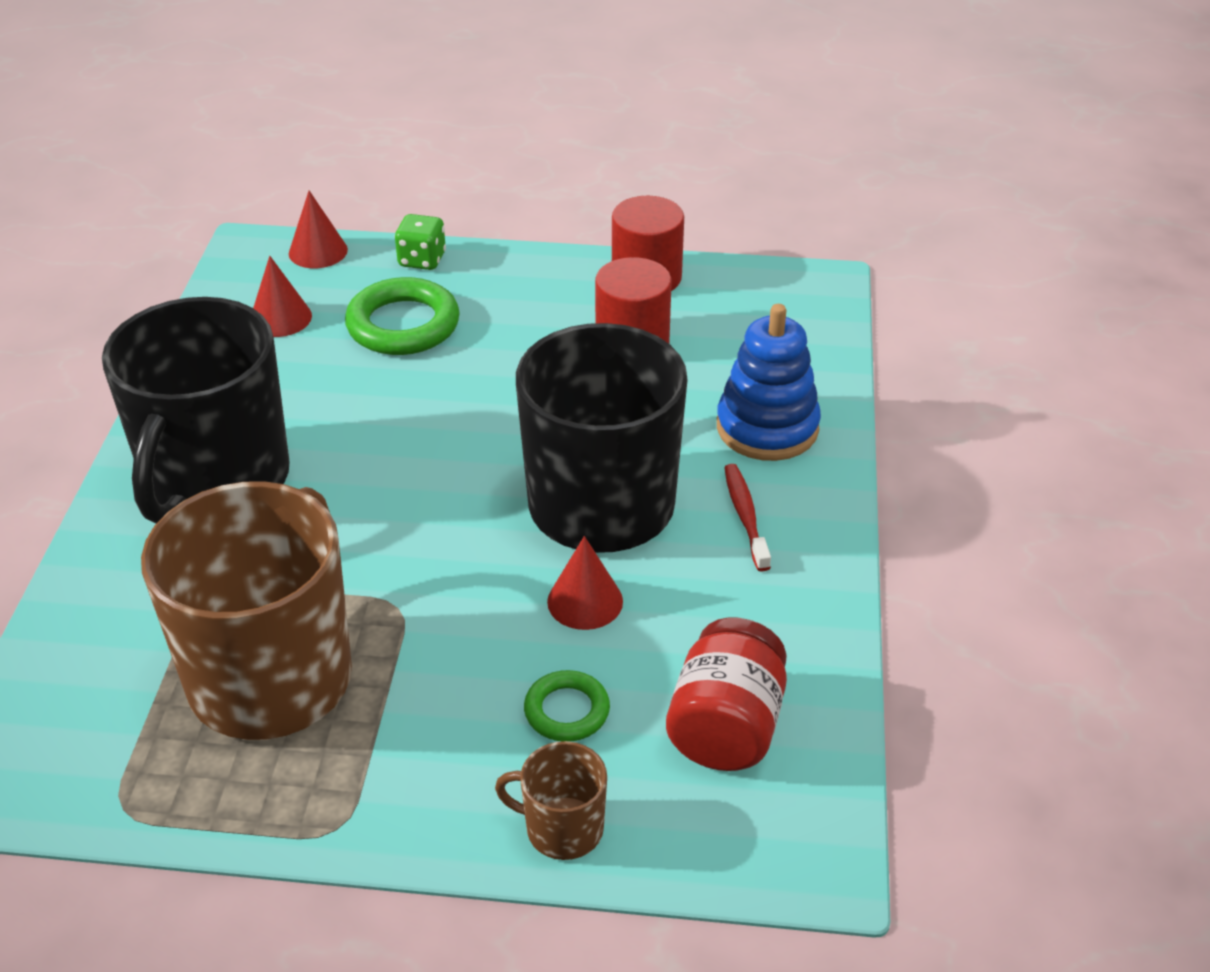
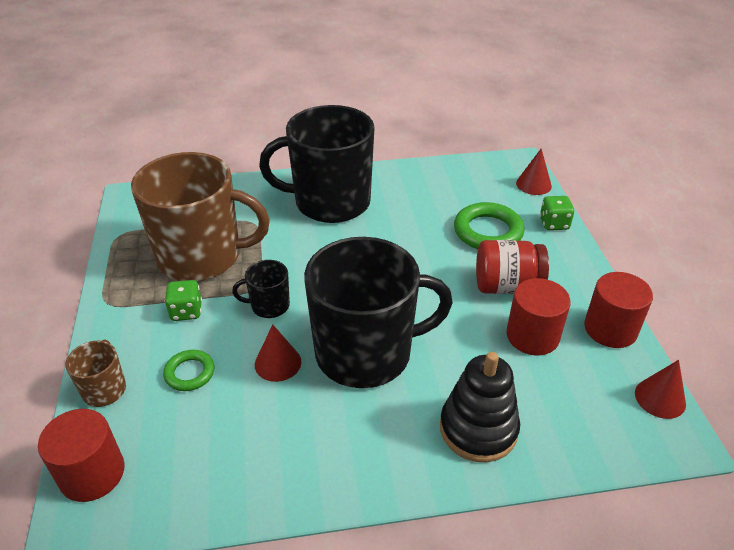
camera: 75 degrees right, 0 degrees up
red cone [253,256,312,337] -> red cone moved to [635,360,686,419]
red jar [666,617,787,771] -> red jar moved to [476,240,549,294]
blue stacking toy [717,304,821,461] -> black stacking toy [440,352,520,462]
red toothbrush [724,464,771,572] -> none
none -> red cylinder [38,409,125,502]
none -> green dice [165,280,202,321]
none -> black mug [232,260,290,318]

